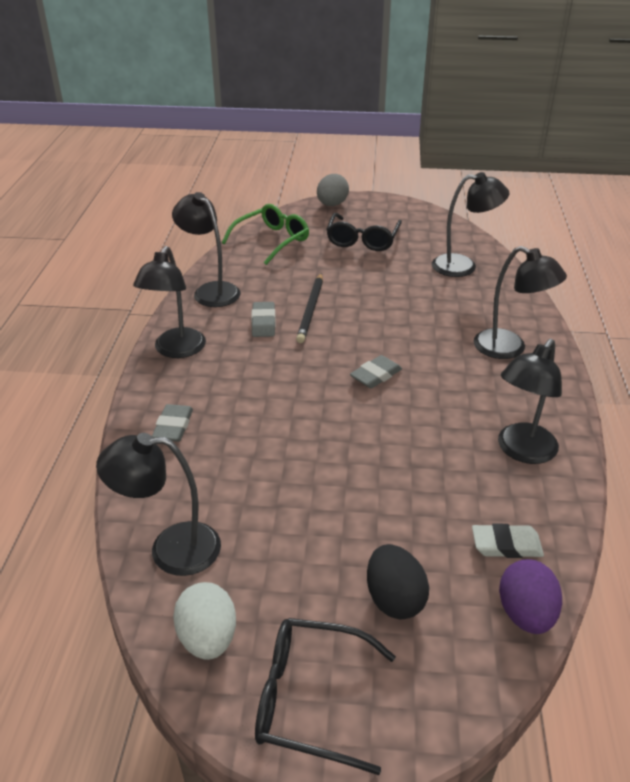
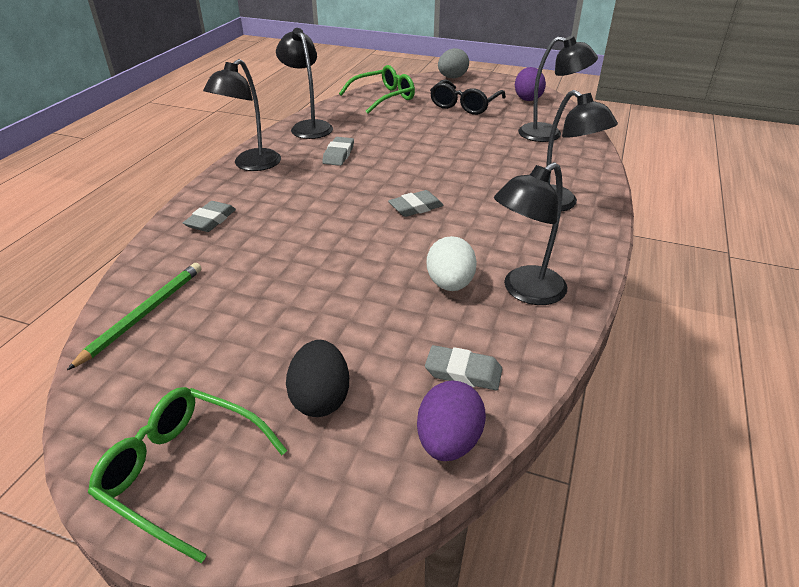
camera: 15 degrees right, 0 degrees up
black lamp [96,433,221,576] -> green pencil [67,263,202,370]
white egg [173,582,236,660] -> white egg moved to [427,236,477,291]
black glasses [255,618,396,775] -> green glasses [88,387,287,563]
black pencil [296,273,323,343] -> none
white eraser [472,524,544,558] -> grey eraser [425,345,502,390]
none -> purple egg [515,67,546,101]

